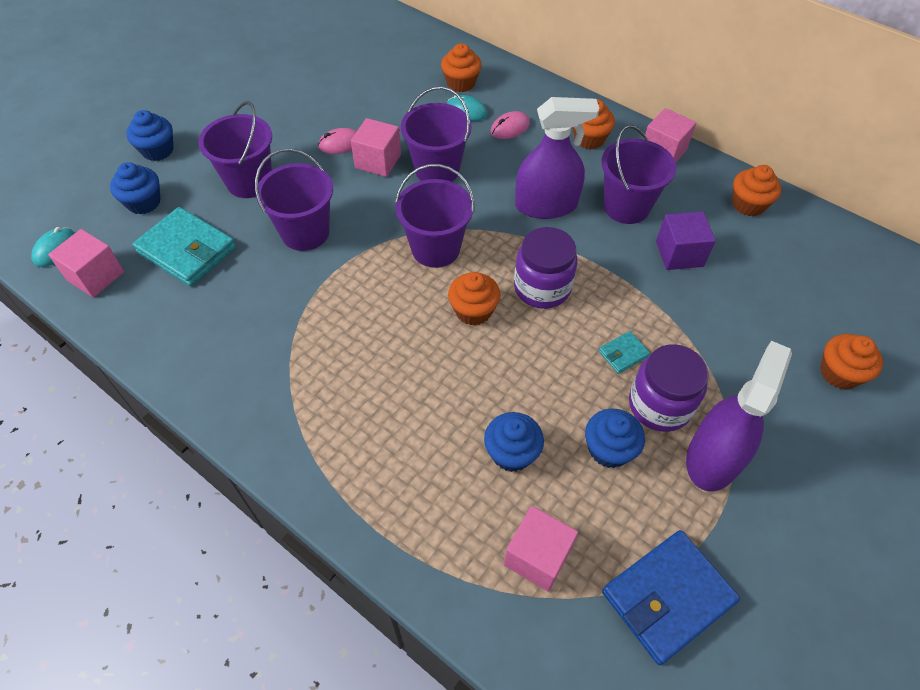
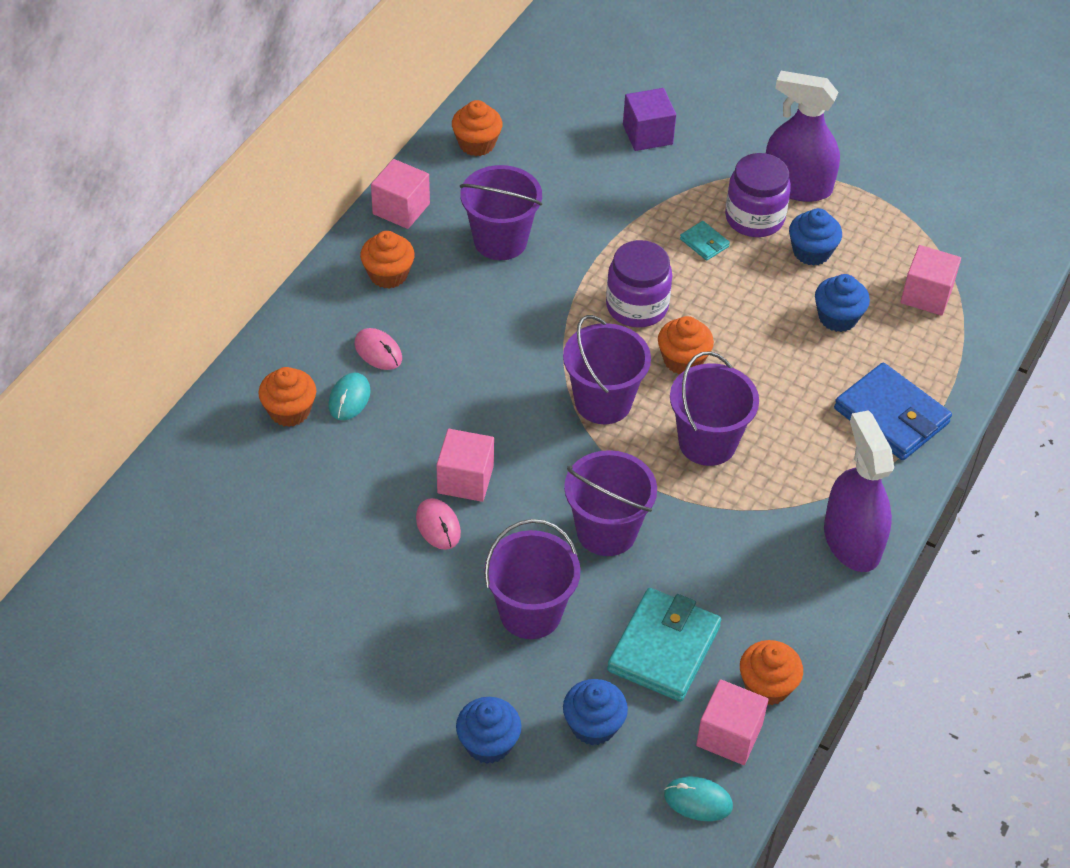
camera: 100 degrees left, 5 degrees down
purple bucket [401,86,472,182] -> purple bucket moved to [670,351,759,466]
purple spray bottle [515,97,599,219] -> purple spray bottle moved to [824,410,894,572]
blue wallet [602,530,740,665] -> blue wallet moved to [834,363,952,460]
purple cube [656,211,716,270] -> purple cube moved to [623,88,676,151]
orange cupcake [820,334,883,390] -> orange cupcake moved to [740,640,803,705]

